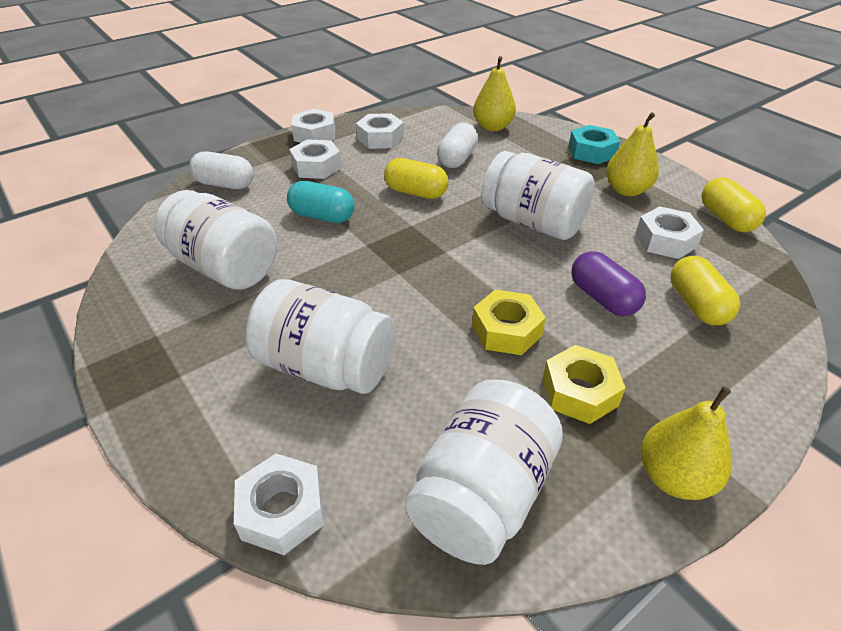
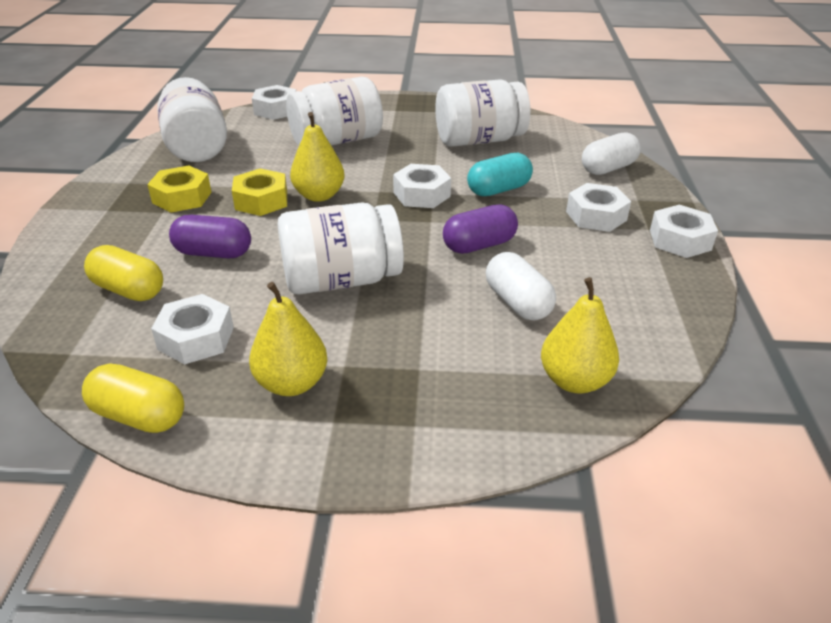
camera: 130 degrees right, 5 degrees down
white nut [356,113,404,149] -> white nut moved to [393,164,451,208]
yellow capsule [384,158,449,199] -> purple capsule [443,205,518,254]
turquoise nut [568,125,620,164] -> none
yellow pear [641,387,732,500] -> yellow pear moved to [290,112,344,202]

